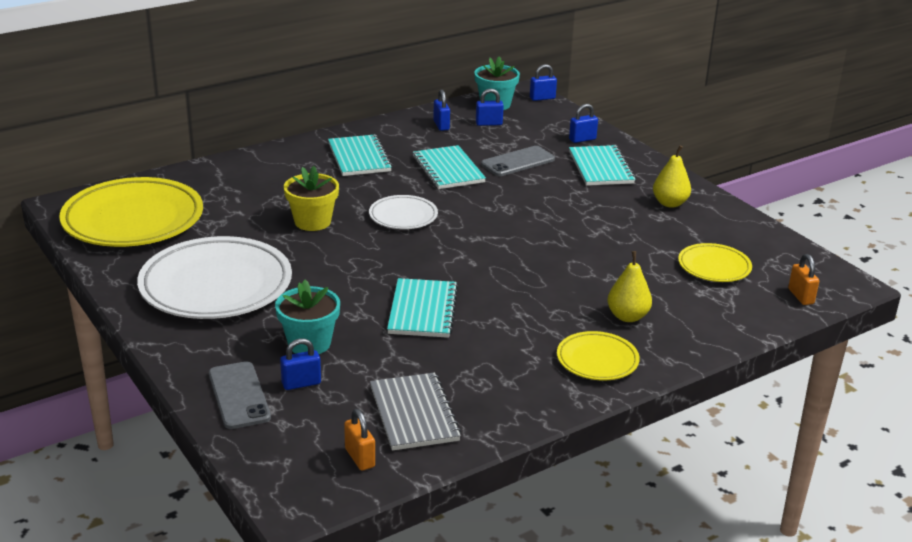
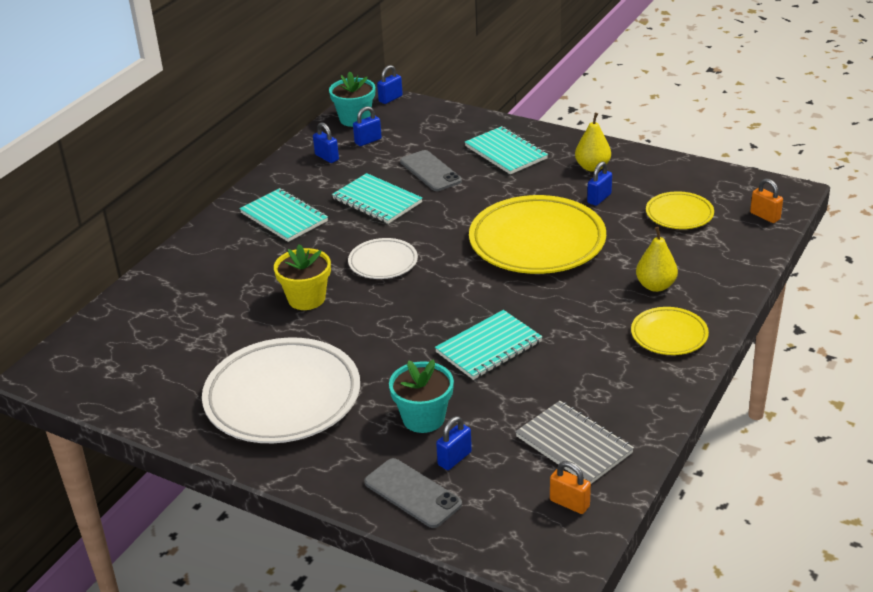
camera: 25 degrees left, 5 degrees up
yellow plate [59,177,203,247] -> yellow plate moved to [469,195,606,274]
turquoise notebook [387,278,458,338] -> turquoise notebook turned 75 degrees clockwise [435,310,543,380]
grey phone [481,146,555,176] -> grey phone turned 60 degrees counterclockwise [400,150,462,191]
blue padlock [569,104,598,143] -> blue padlock moved to [587,161,612,206]

